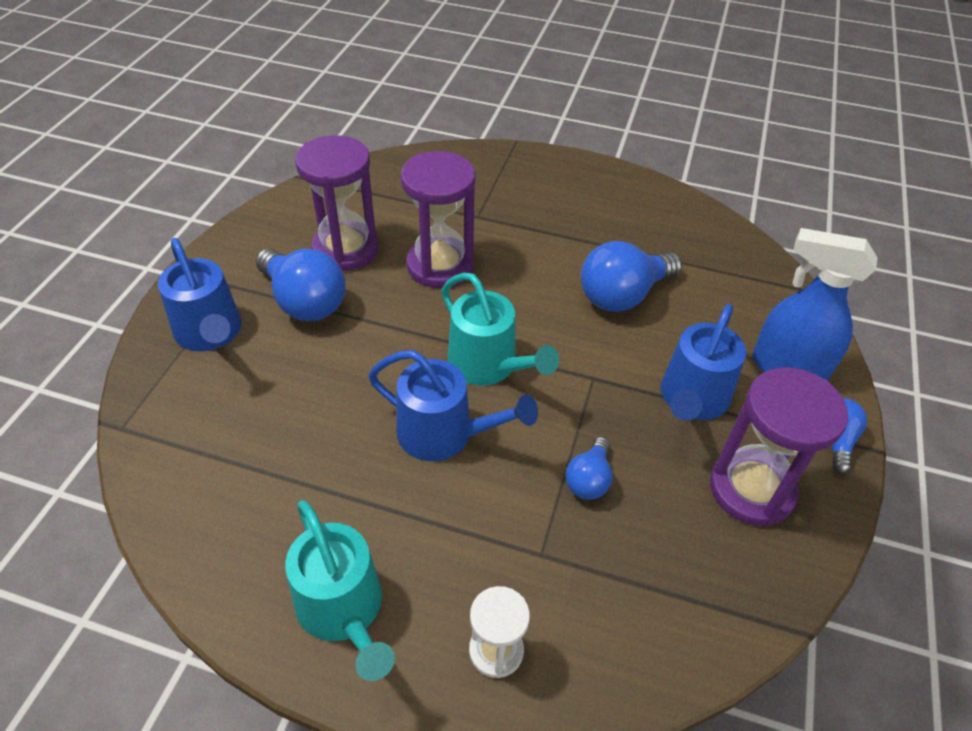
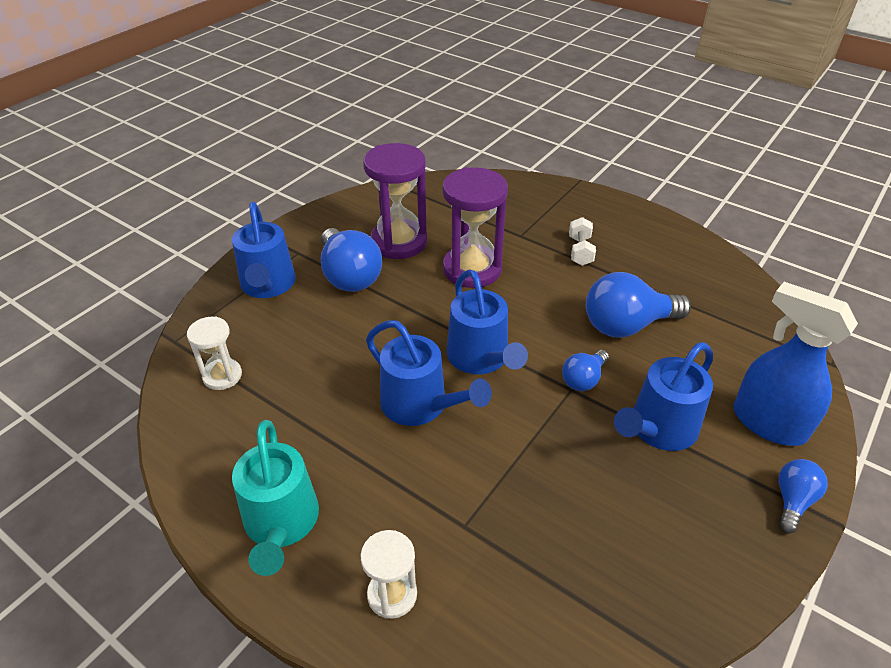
camera: 20 degrees right, 5 degrees down
turquoise watering can [442,272,559,386] -> blue watering can [447,269,528,374]
blue light bulb [565,437,612,500] -> blue light bulb moved to [562,350,609,391]
purple hourglass [710,367,848,526] -> none
none -> white hourglass [187,316,242,390]
none -> white dumbbell [569,217,596,266]

